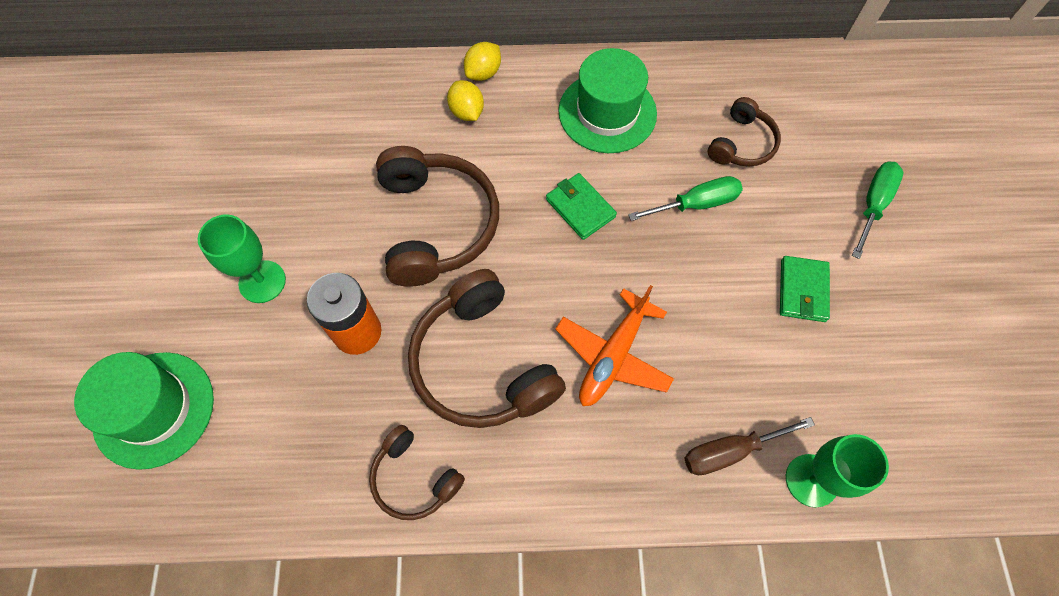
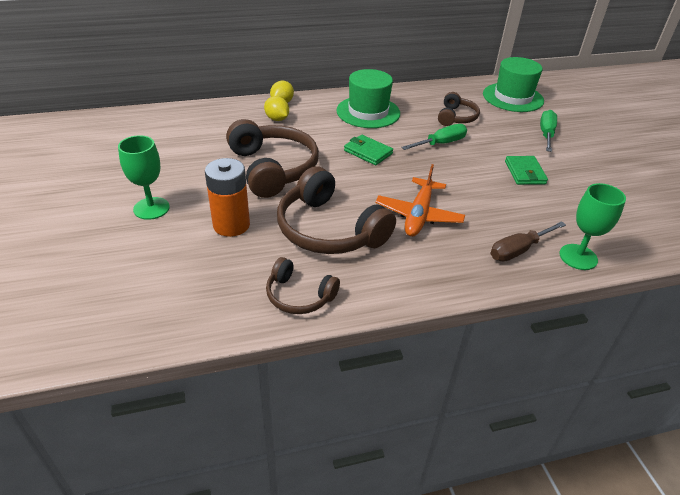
camera: 15 degrees left, 25 degrees down
green hat [74,352,214,470] -> green hat moved to [483,57,544,112]

